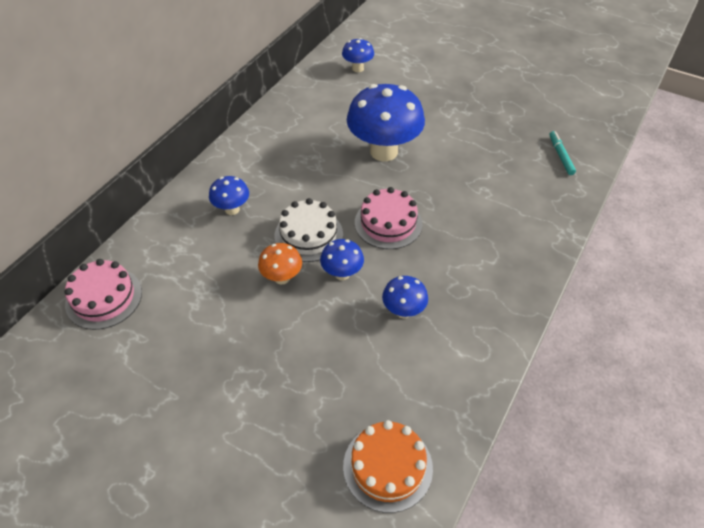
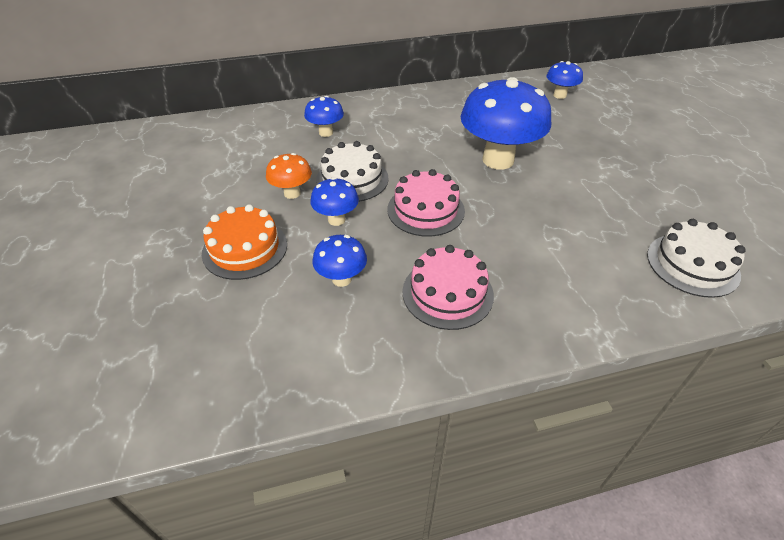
camera: 45 degrees right, 5 degrees down
pink cake [64,259,142,330] -> pink cake moved to [403,245,494,330]
orange cake [343,420,433,513] -> orange cake moved to [202,204,287,280]
turquoise marker [549,131,576,175] -> white cake [647,219,746,298]

